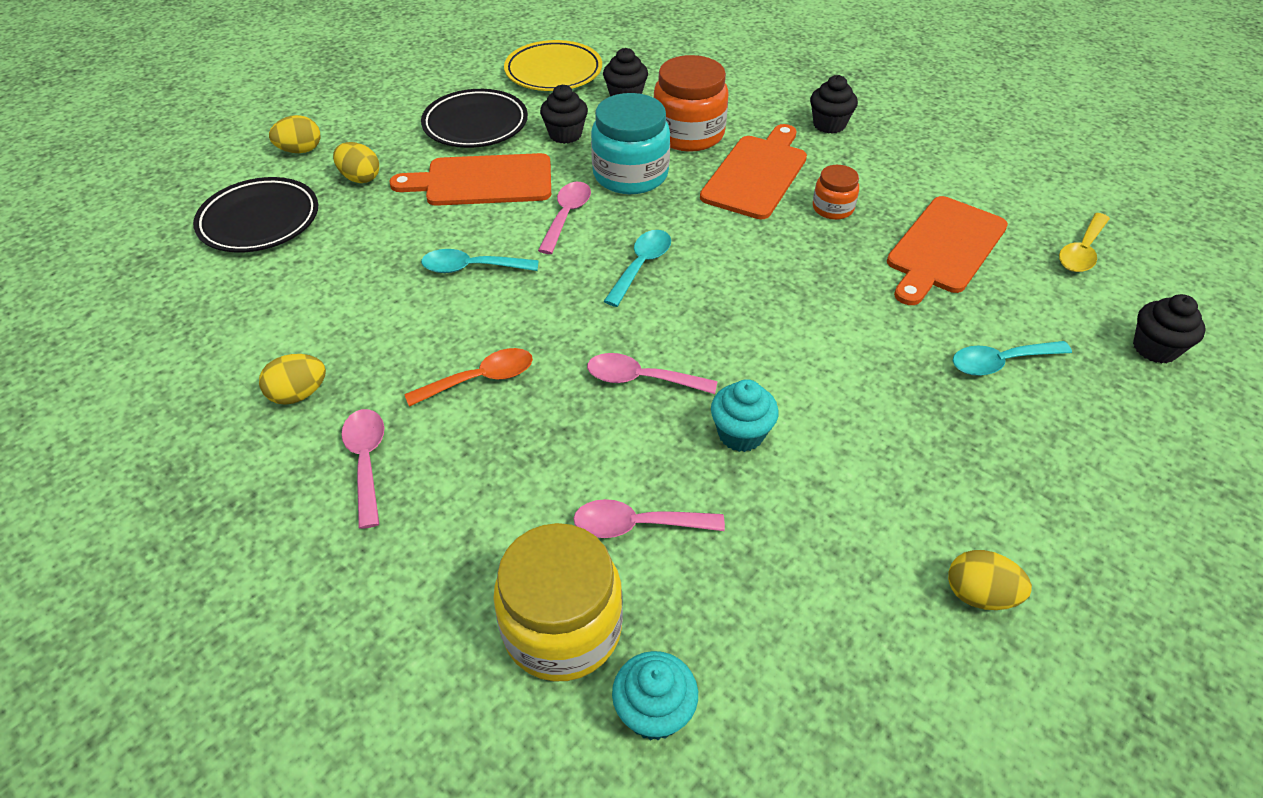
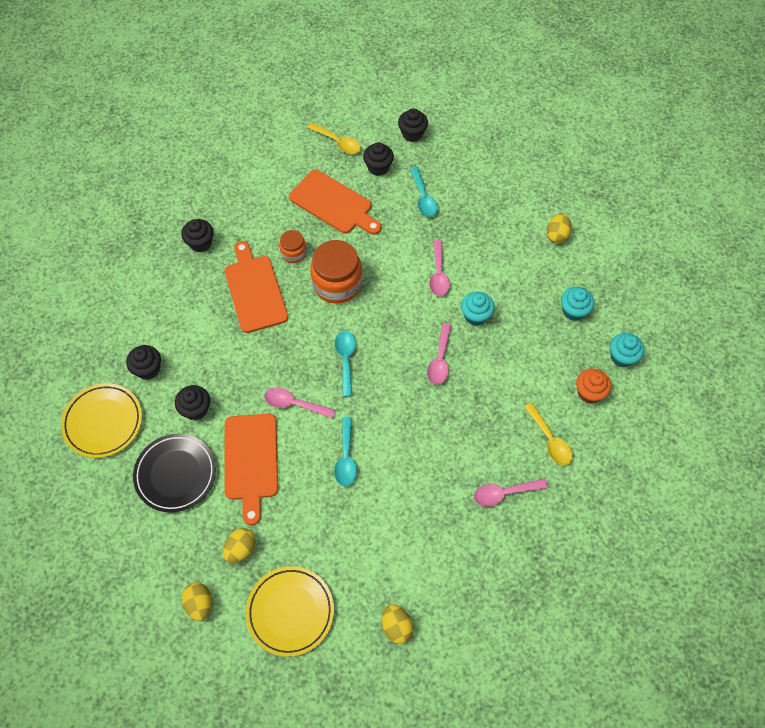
camera: 90 degrees left, 15 degrees up
black plate [193,177,318,253] -> yellow plate [246,566,334,657]
yellow egg [259,354,326,405] -> yellow egg moved to [382,604,413,644]
orange spoon [404,348,533,407] -> none
yellow jar [493,523,623,681] -> orange cupcake [576,368,611,403]
pink spoon [573,499,725,538] -> pink spoon moved to [429,240,450,296]
turquoise jar [591,93,670,194] -> none
turquoise spoon [604,230,671,307] -> turquoise spoon turned 60 degrees clockwise [335,331,356,397]
orange jar [654,55,729,152] -> orange jar moved to [310,240,362,304]
orange cutting board [700,124,807,219] -> orange cutting board turned 45 degrees clockwise [224,241,288,333]
none -> black cupcake [363,142,394,176]
none -> yellow spoon [524,403,573,465]
none -> turquoise cupcake [561,287,594,321]

